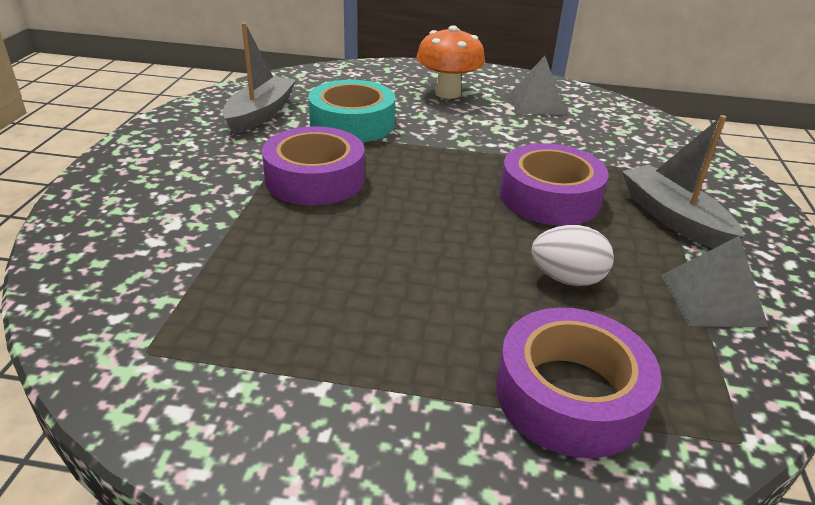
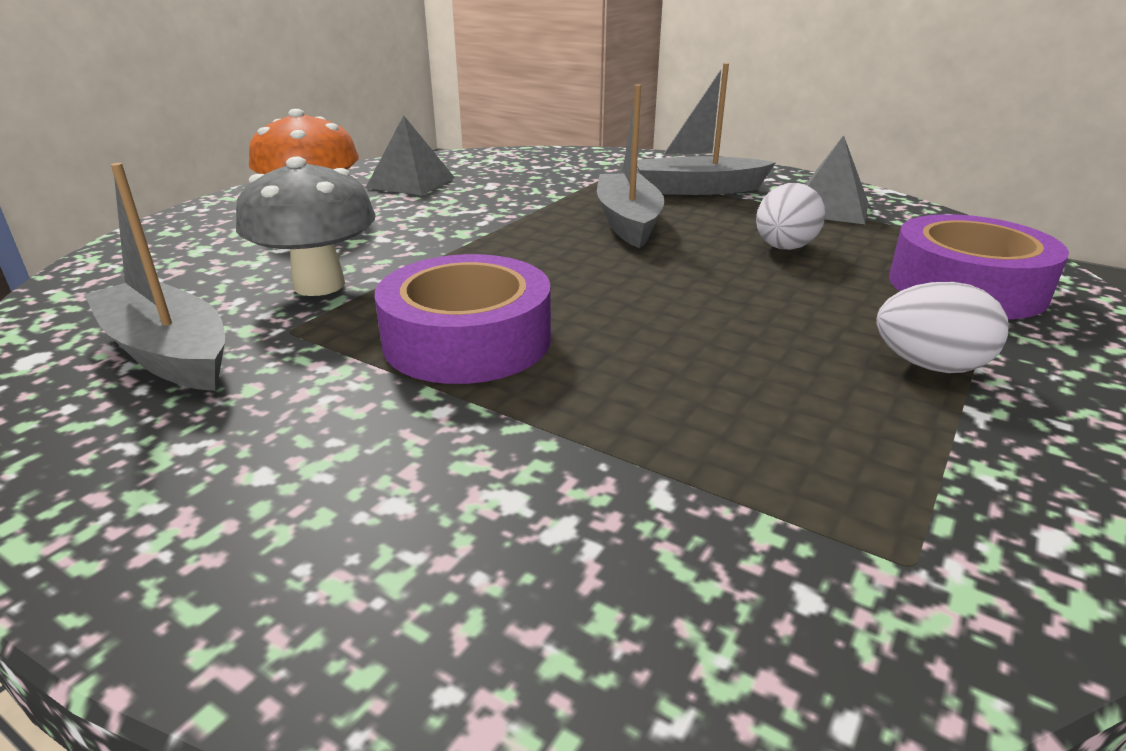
camera: 65 degrees left, 5 degrees down
turquoise tape [308,80,395,142] -> grey mushroom [236,157,376,296]
purple tape [500,143,609,226] -> grey boat [597,84,665,248]
none -> white egg [876,282,1009,373]

